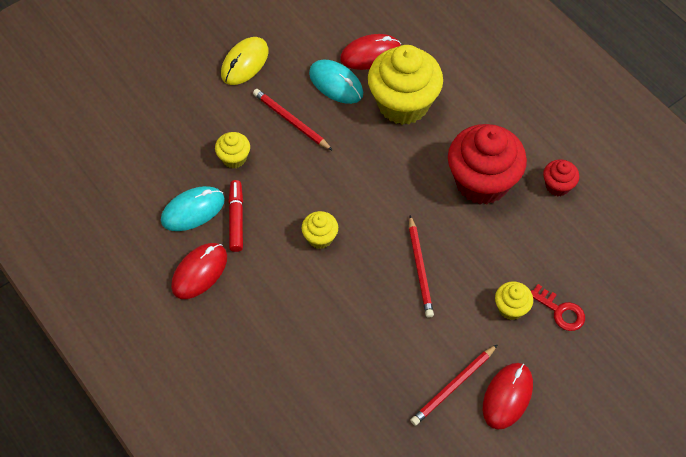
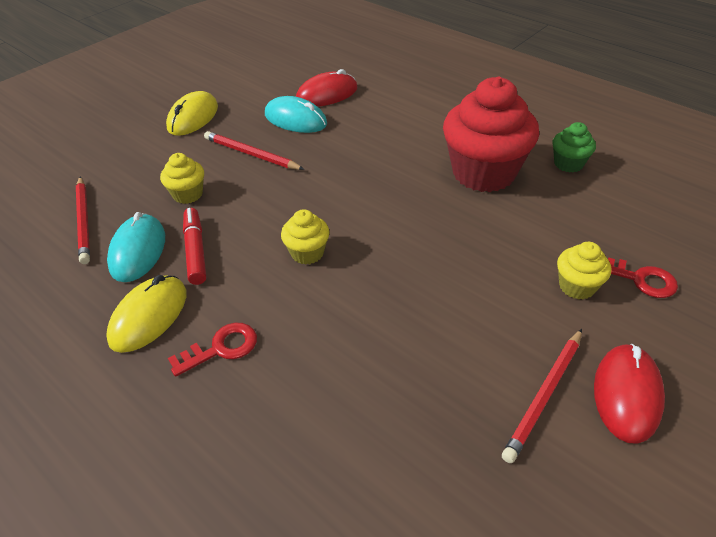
camera: 10 degrees left, 15 degrees down
turquoise mouse [161,186,225,231] -> turquoise mouse turned 45 degrees counterclockwise [107,212,165,282]
red mouse [171,243,227,299] -> yellow mouse [106,275,186,353]
yellow cupcake [368,45,443,125] -> none
red pencil [409,215,434,318] -> red pencil moved to [76,176,90,264]
red cupcake [543,159,579,196] -> green cupcake [553,122,596,173]
none -> red key [168,322,257,377]

